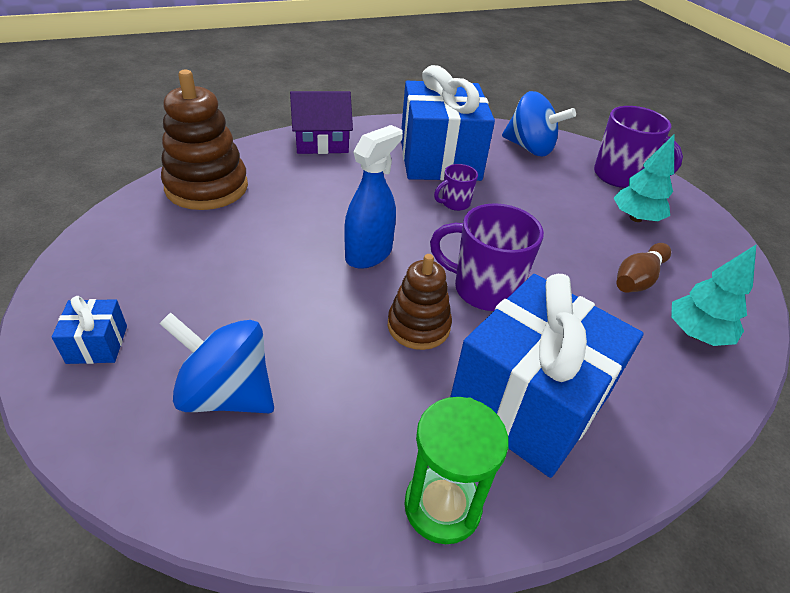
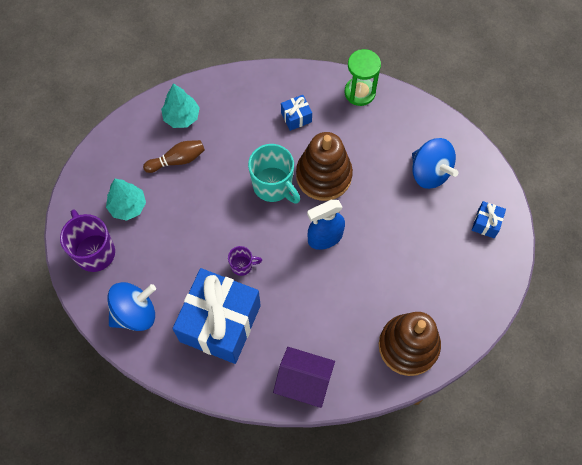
camera: 150 degrees left, 25 degrees up
brown stacking toy [388,254,452,350] -> brown stacking toy [296,132,353,201], size x1.60
purple mug [430,203,544,311] -> turquoise mug [248,144,300,204]
blue gift [450,274,644,478] -> blue gift [281,95,312,131], size x0.41
blue spinning top [502,91,576,157] -> blue spinning top turned 90 degrees clockwise [107,282,156,331]

